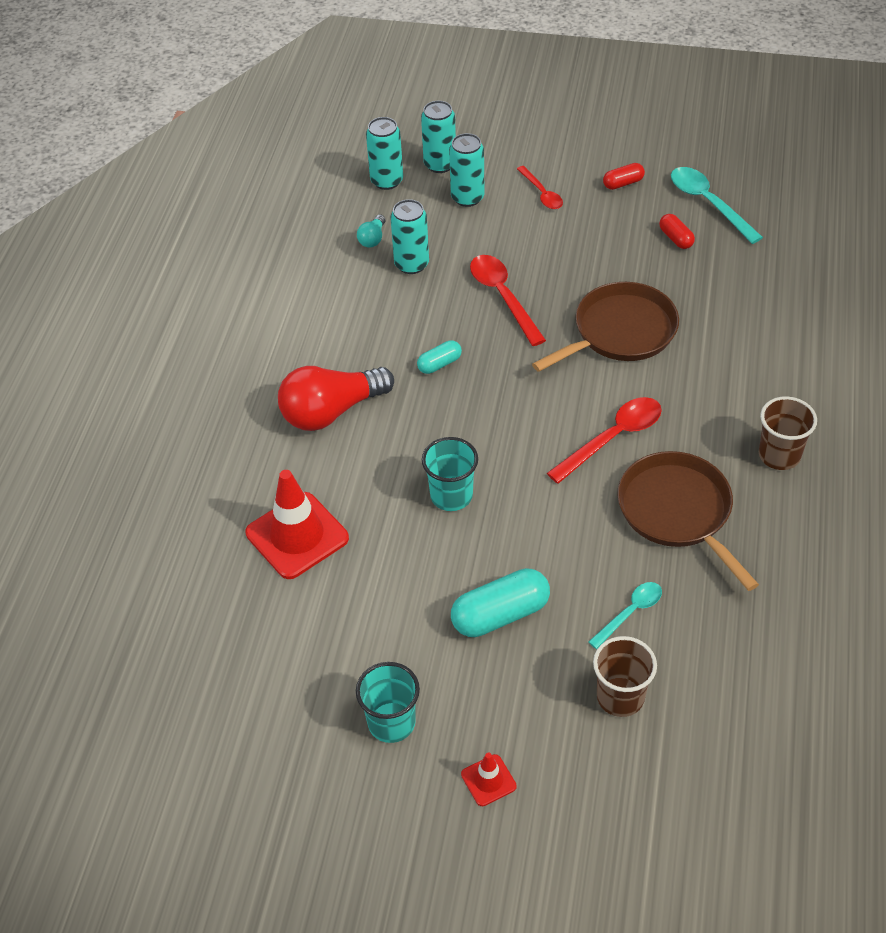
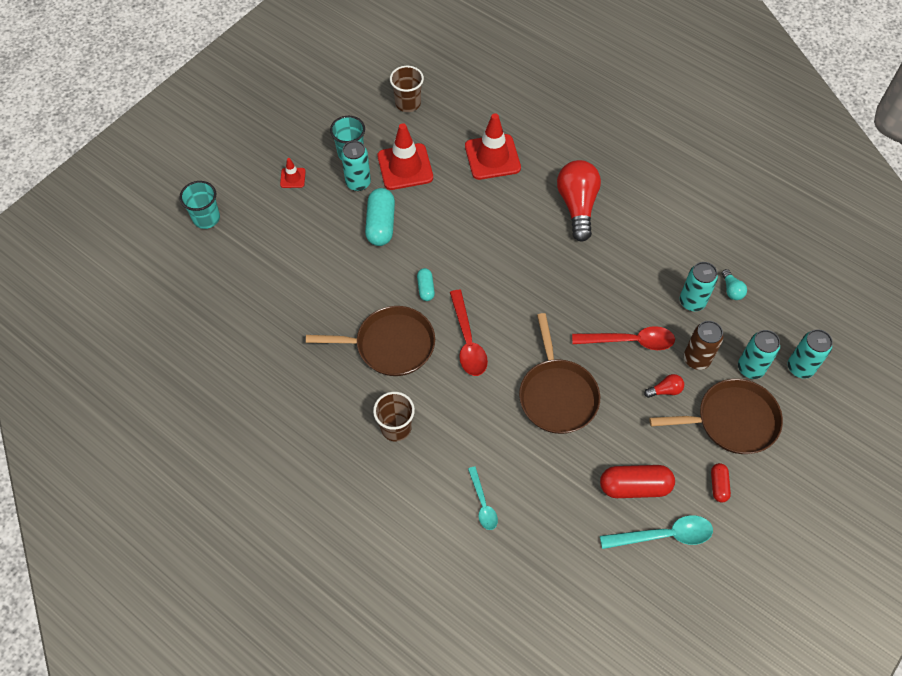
camera: 115 degrees right, 10 degrees up
turquoise light bulb [357,215,386,248] -> turquoise light bulb turned 150 degrees counterclockwise [722,269,747,300]
turquoise can [366,117,403,190] -> turquoise can moved to [341,141,371,191]
turquoise capsule [417,340,462,374] -> turquoise capsule moved to [417,268,435,301]
turquoise cup [422,437,478,511] -> turquoise cup moved to [179,181,220,229]
red spoon [517,166,563,209] -> brown pan [649,379,783,454]
turquoise spoon [588,582,662,649] -> turquoise spoon moved to [468,466,498,530]
brown cup [593,636,657,717] -> brown cup moved to [390,66,424,112]
red capsule [659,214,695,249] -> red capsule [600,465,675,498], size x1.84
none -> red traffic cone [378,123,433,190]
none -> red light bulb [644,374,684,398]
none -> brown can [684,321,723,370]

